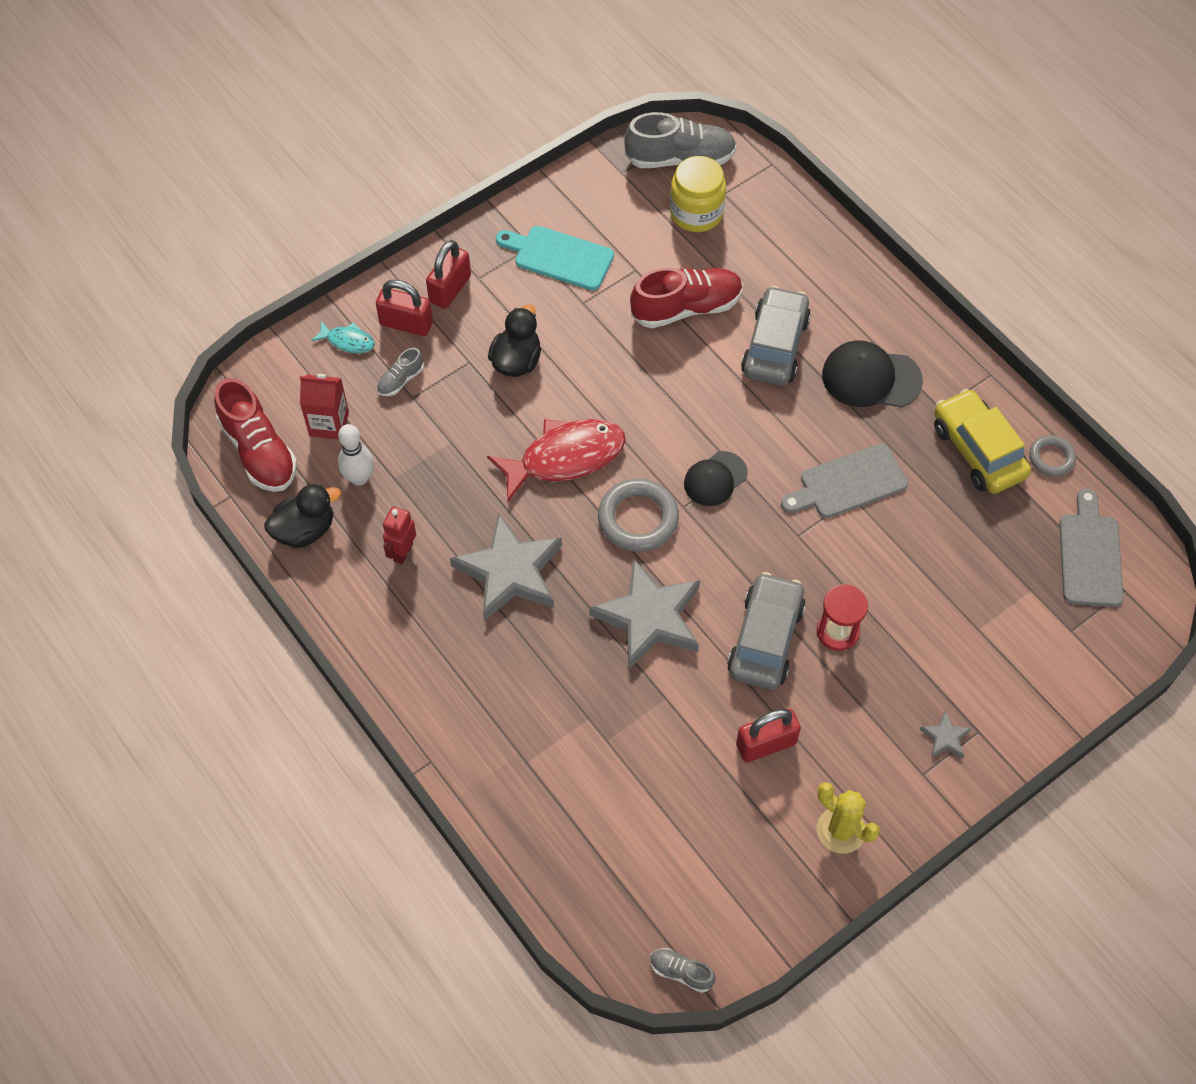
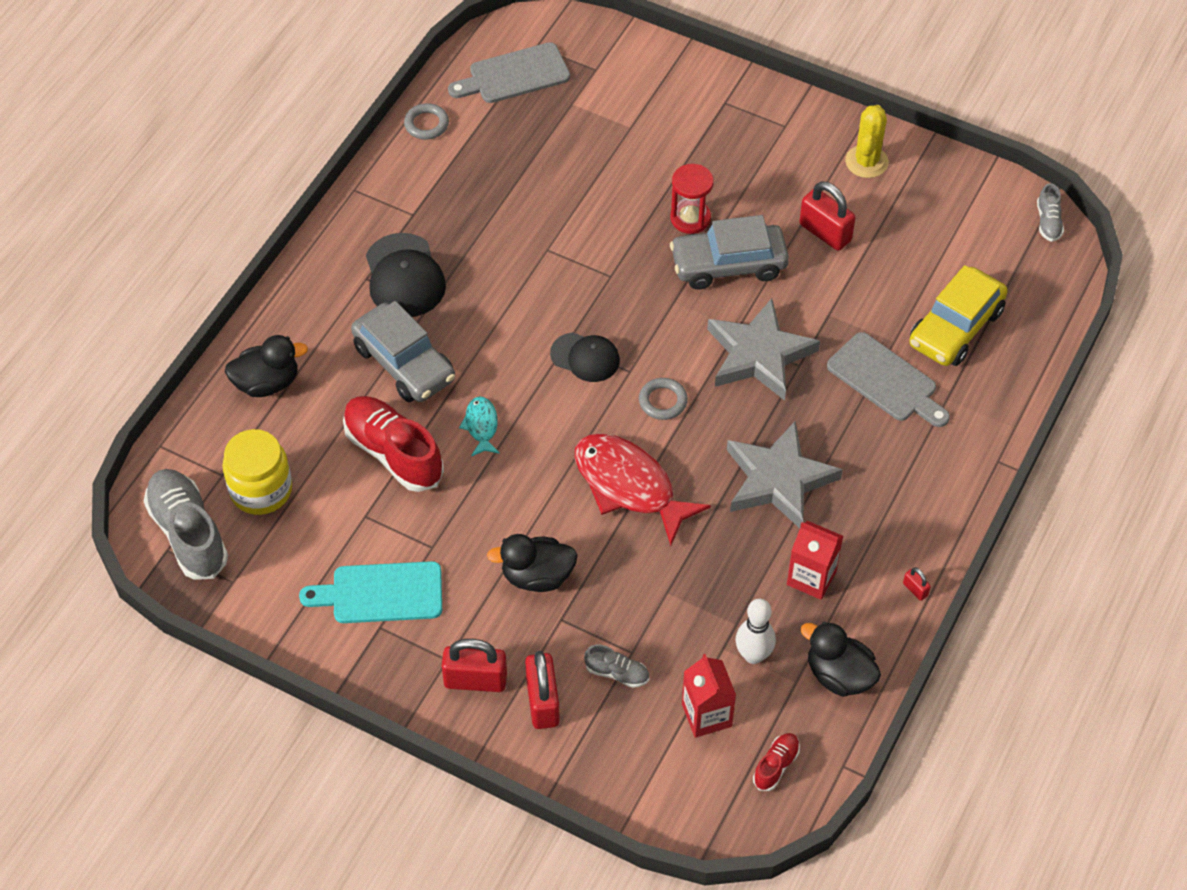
camera: 115 degrees left, 5 degrees down
red shoe [214,378,297,492] -> red shoe [753,733,800,791], size x0.48
turquoise fish [311,321,375,353] -> turquoise fish moved to [459,396,500,456]
red robot [383,507,416,564] -> red carton [787,521,843,600]
turquoise cutting board [496,226,614,290] -> turquoise cutting board turned 90 degrees clockwise [299,561,442,623]
grey ring [598,479,679,552] -> grey ring [639,378,688,420], size x0.58
grey car [741,286,811,386] -> grey car turned 120 degrees counterclockwise [351,301,455,403]
grey cutting board [781,443,908,518] -> grey cutting board moved to [827,332,950,427]
grey star [920,711,972,759] -> none
yellow car [934,389,1031,494] -> yellow car moved to [909,265,1008,366]
none -> black duck [225,335,308,397]
none -> red padlock [903,567,931,601]

